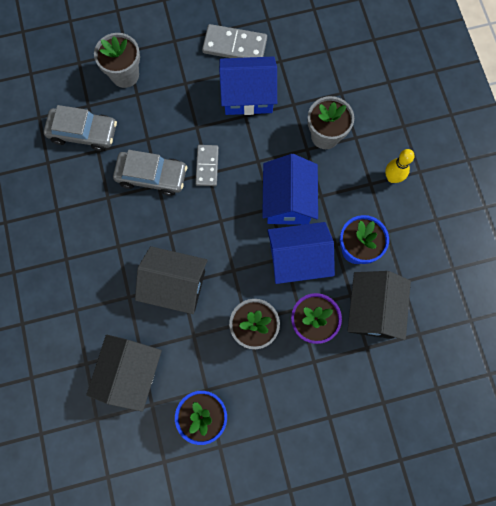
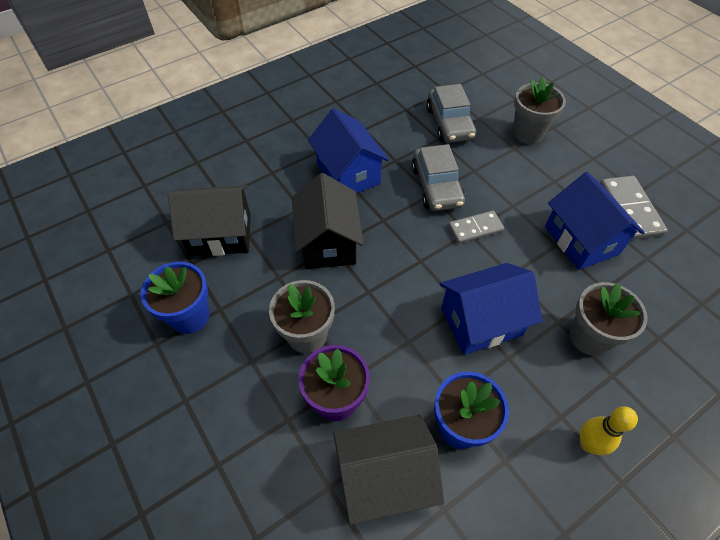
camera: 70 degrees right, 20 degrees down
blue house [267,222,335,284] -> blue house moved to [308,108,389,193]

